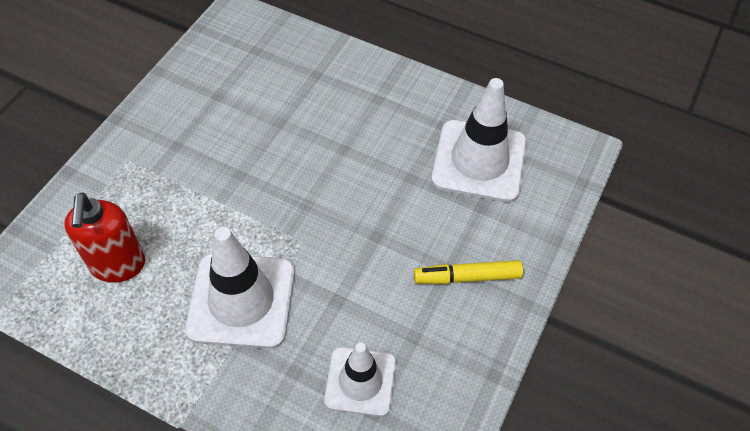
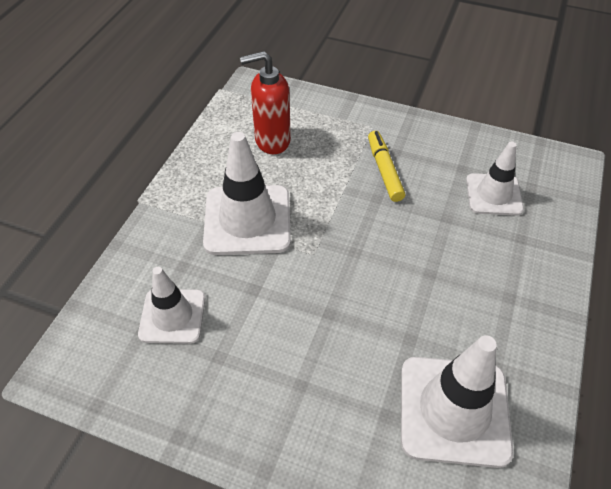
camera: 85 degrees right, 5 degrees down
yellow marker [414,260,523,284] -> yellow marker moved to [368,131,405,202]
none -> white traffic cone [466,141,524,216]

